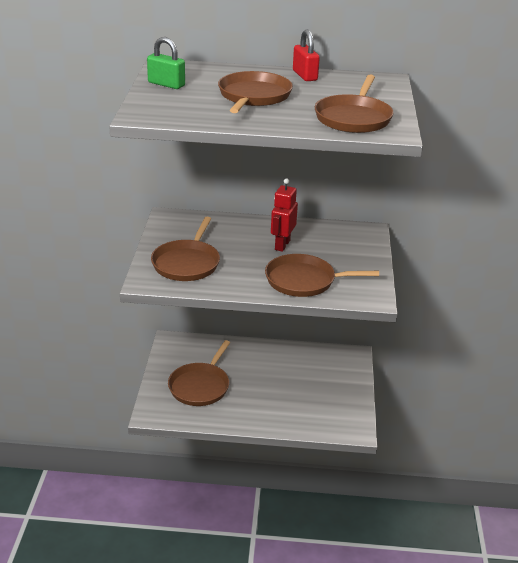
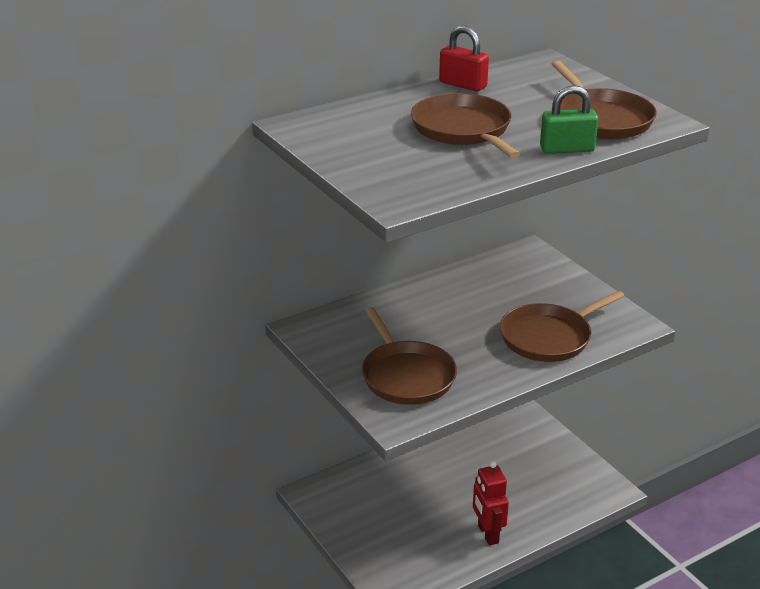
camera: 35 degrees left, 0 degrees up
green padlock [147,37,185,89] -> green padlock moved to [540,85,599,154]
brown pan [168,340,230,406] -> none
red robot [271,178,298,252] -> red robot moved to [473,461,509,545]

